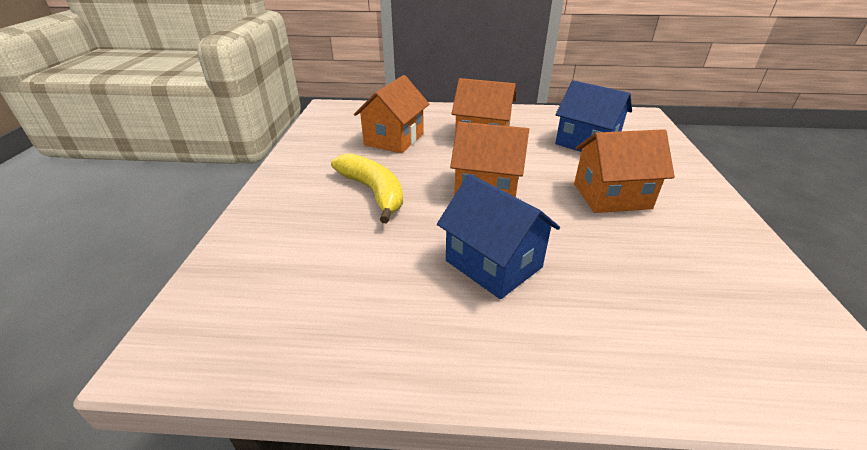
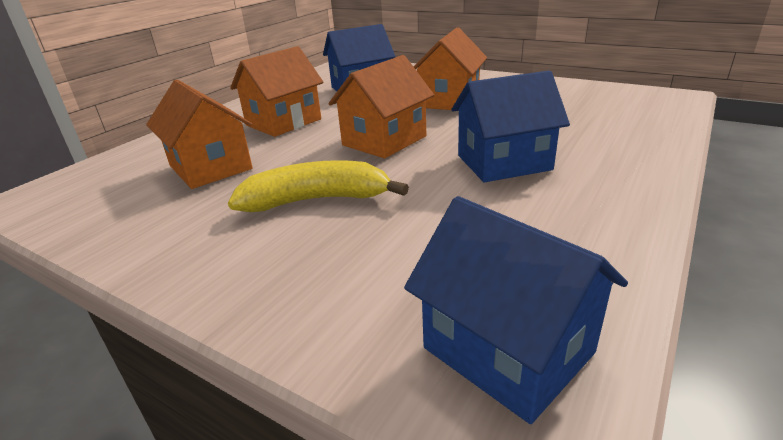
camera: 60 degrees left, 5 degrees down
none -> blue house [404,196,628,424]

